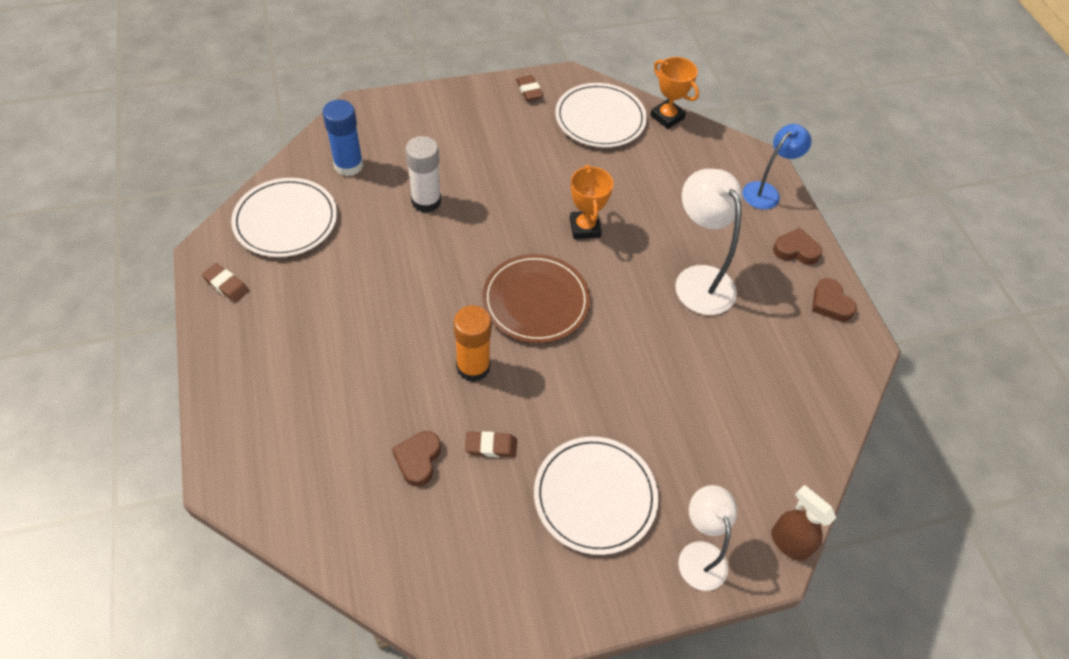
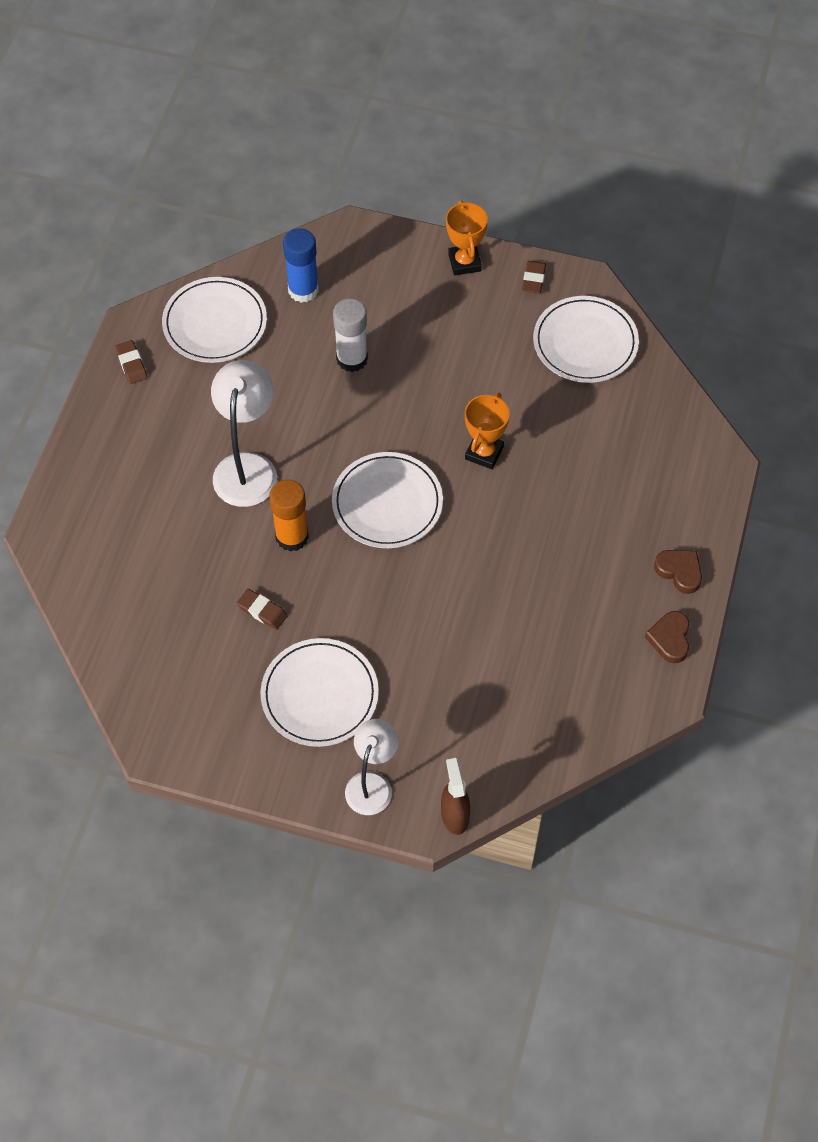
camera: 35 degrees right, 5 degrees up
brown heart [392,431,441,487] -> none
brown plate [482,254,590,343] -> white plate [332,452,443,548]
orange trophy [650,57,699,129] -> orange trophy moved to [446,200,488,275]
white lamp [675,169,742,315] -> white lamp moved to [211,360,277,507]
blue lamp [743,124,812,209] -> none

